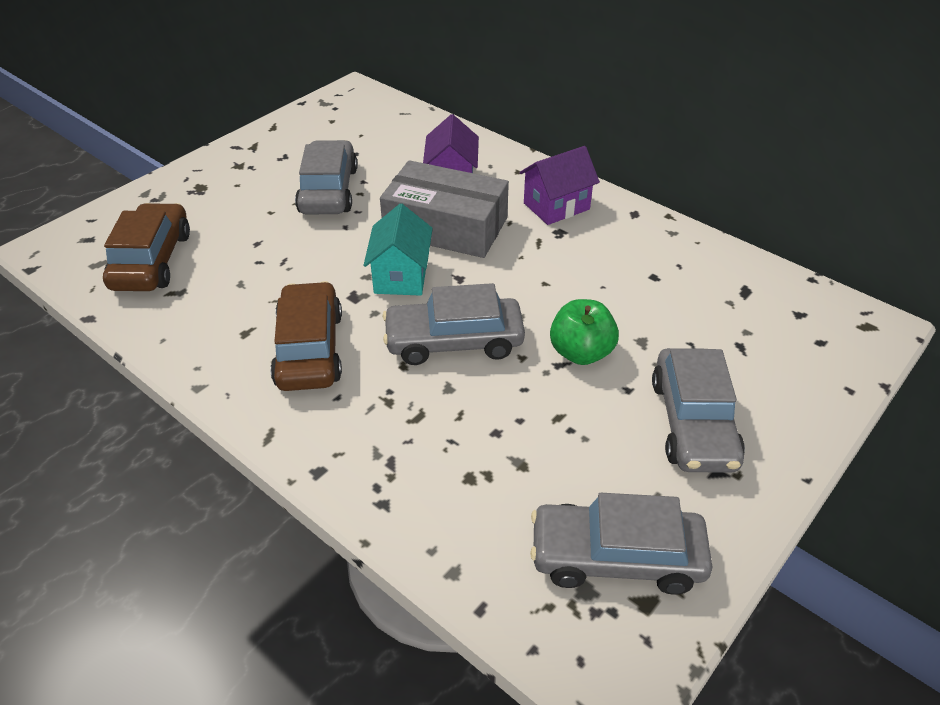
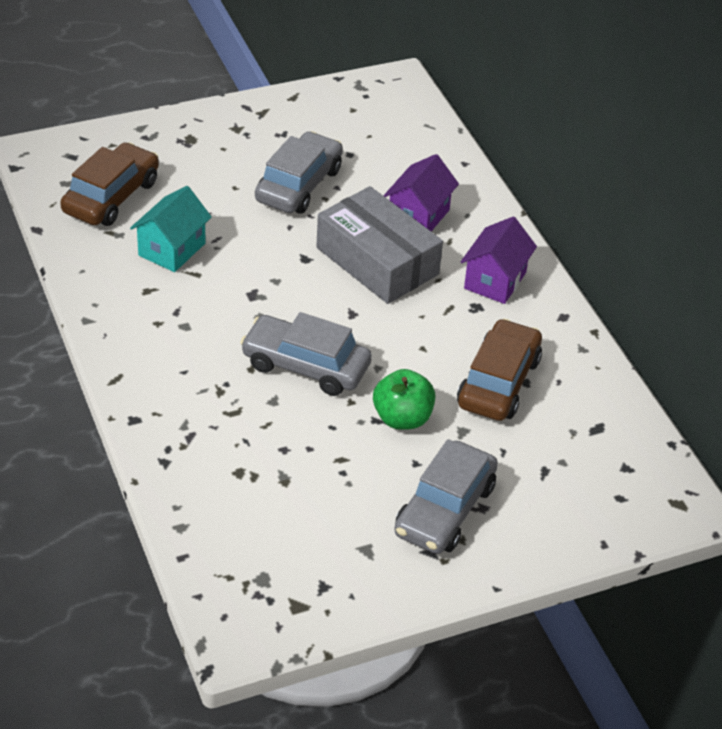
camera: 25 degrees right, 0 degrees up
brown car [270,281,342,391] -> brown car moved to [457,319,542,421]
turquoise house [363,204,433,296] -> turquoise house moved to [130,186,212,272]
purple house [519,146,600,225] -> purple house turned 60 degrees counterclockwise [461,217,537,304]
grey car [530,493,713,595] -> none

